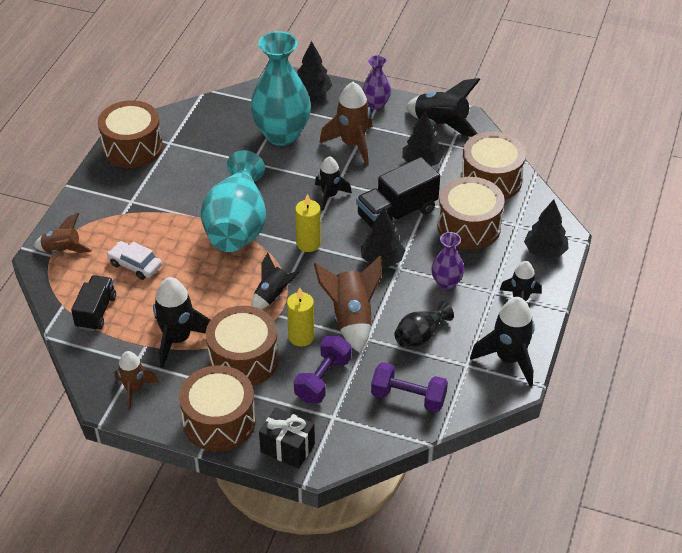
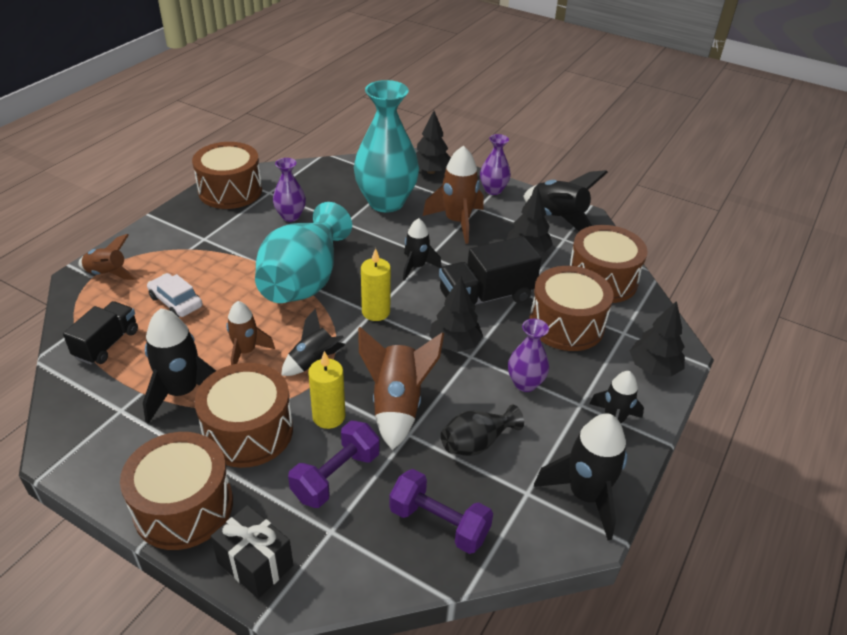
camera: 10 degrees right, 5 degrees down
brown rocket [115,351,159,411] -> brown rocket moved to [226,301,275,365]
none -> purple vase [273,158,306,222]

